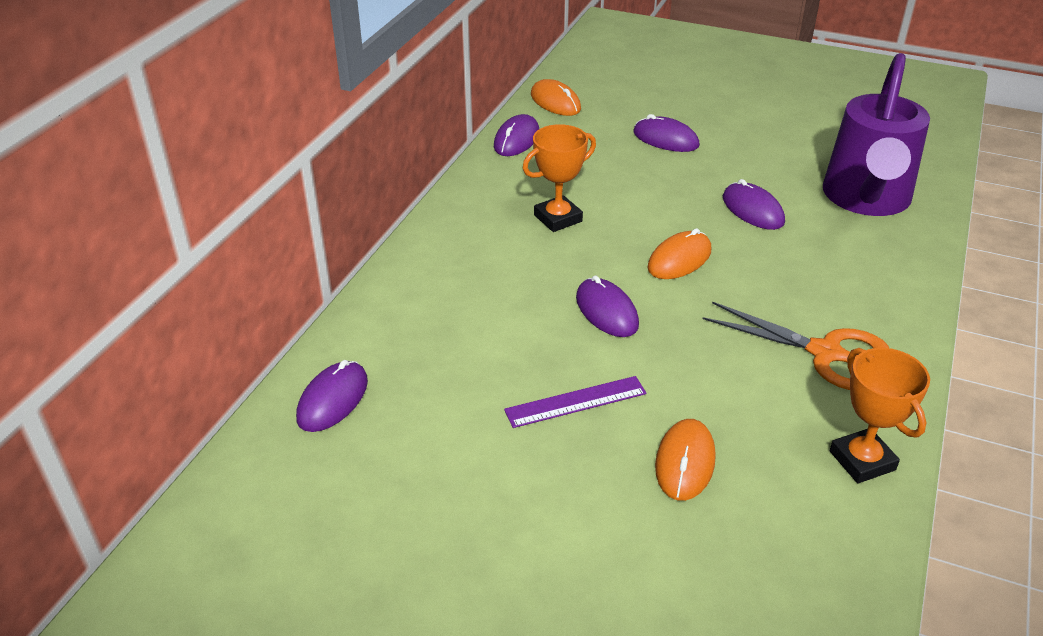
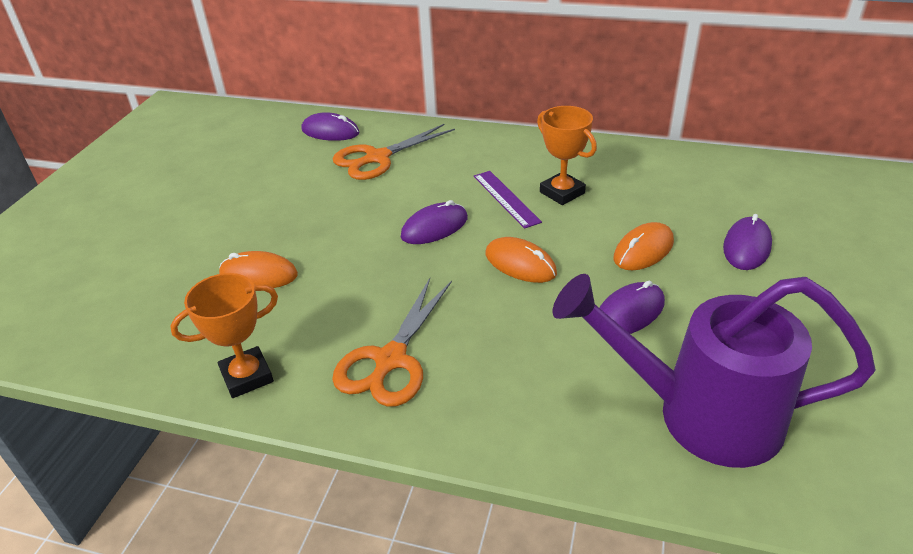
camera: 85 degrees right, 0 degrees up
purple mouse [494,114,539,156] -> none
purple ruler [504,376,646,428] -> purple ruler moved to [474,171,542,229]
orange mouse [531,79,581,116] -> orange mouse moved to [614,222,674,270]
none -> orange scissors [333,124,455,180]

